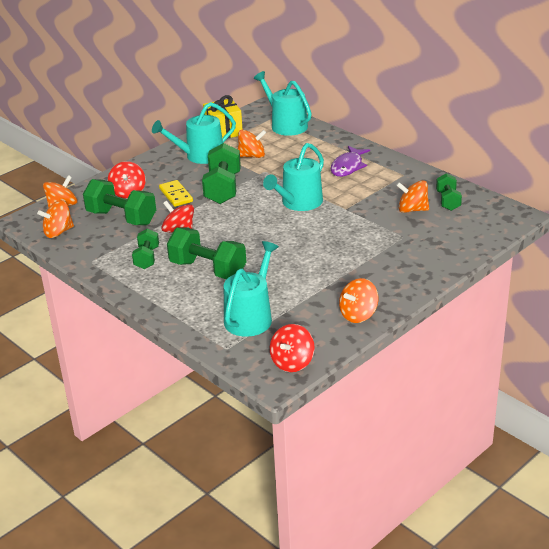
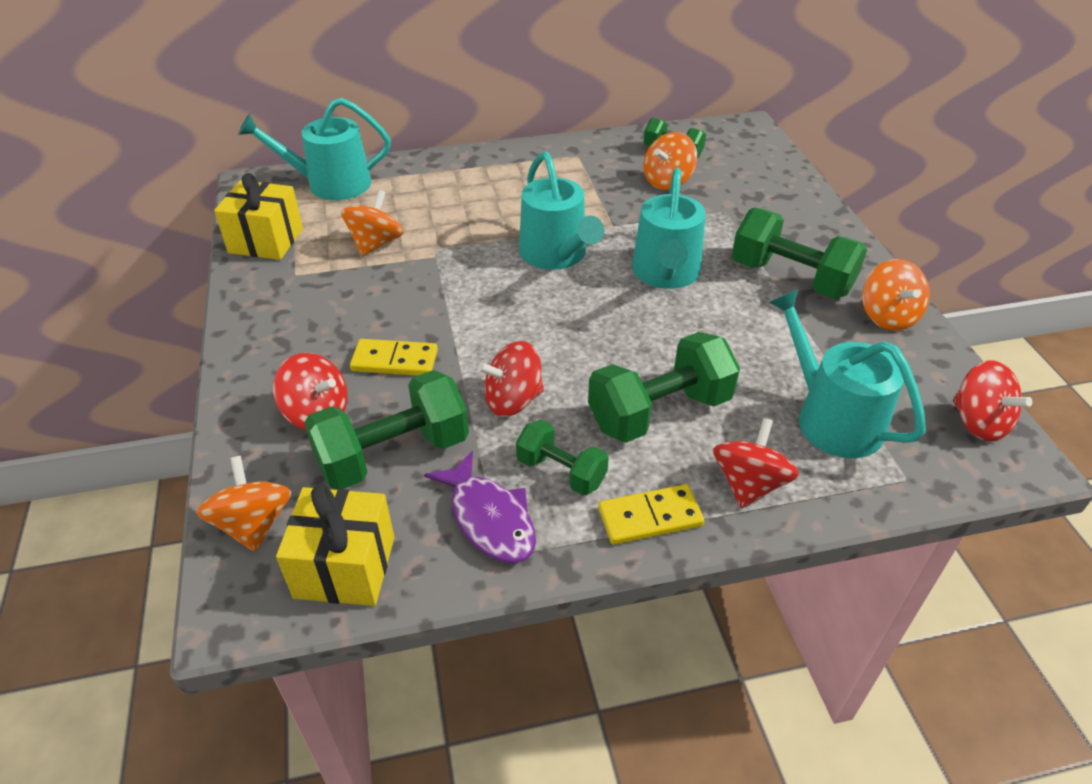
camera: 60 degrees left, 10 degrees up
orange spinning top [37,200,74,238] -> yellow gift [276,484,394,606]
turquoise watering can [152,102,236,164] -> turquoise watering can moved to [632,168,706,289]
green dumbbell [202,143,241,204] -> green dumbbell moved to [732,208,867,299]
purple fish [331,146,370,177] -> purple fish moved to [424,451,536,563]
none -> yellow domino [598,484,704,545]
none -> red spinning top [713,418,799,508]

